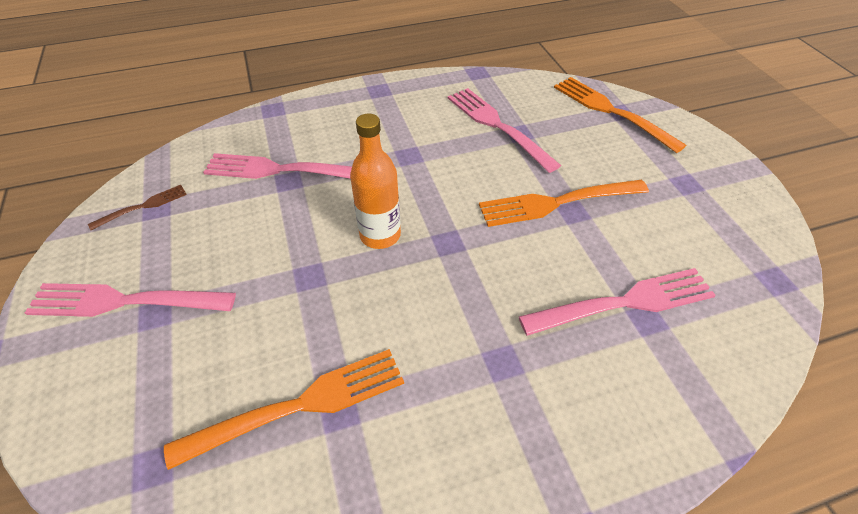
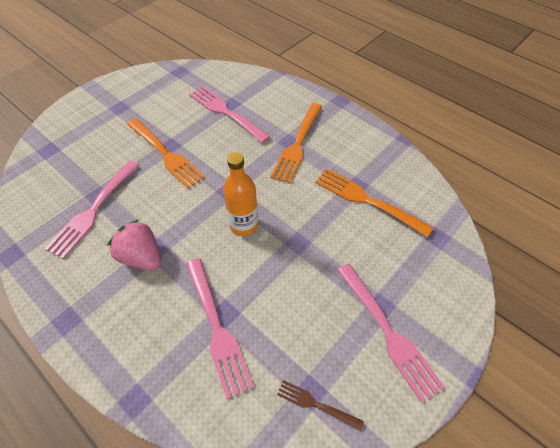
camera: 120 degrees left, 5 degrees up
orange fork [554,77,687,153] -> orange fork moved to [270,103,322,184]
none -> pink strawberry [107,219,161,270]

